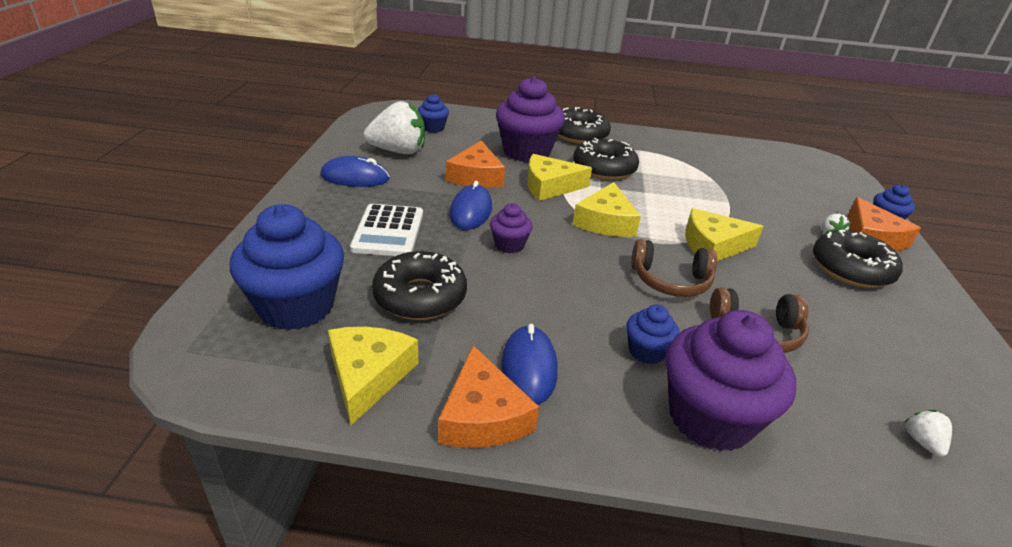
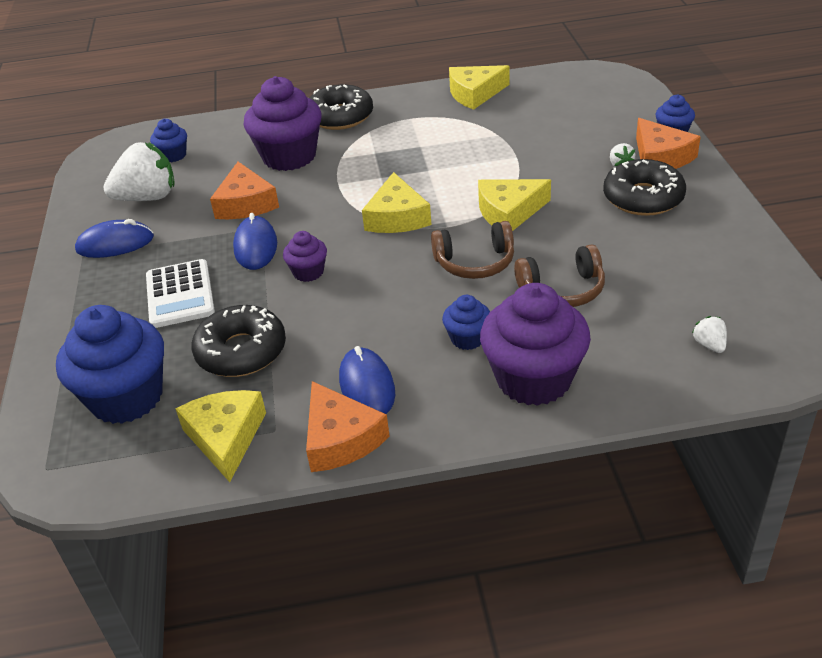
camera: 10 degrees left, 5 degrees up
yellow cheese [527,154,592,201] -> yellow cheese moved to [449,65,510,110]
black donut [573,138,639,180] -> none

